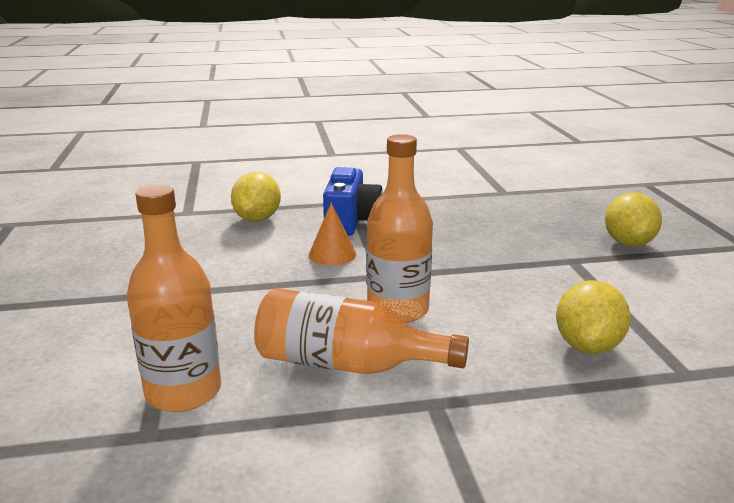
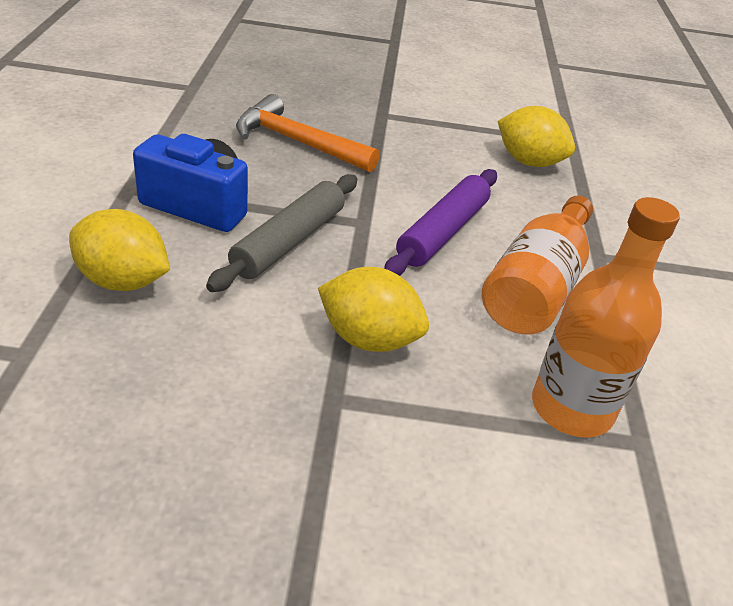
camera: 80 degrees left, 15 degrees up
orange cone [309,203,356,265] -> grey rolling pin [206,174,357,292]
orange bottle [367,134,433,323] -> purple rolling pin [384,169,497,276]
yellow lemon [605,192,662,247] -> yellow lemon moved to [318,267,429,352]
none -> orange hammer [236,94,380,172]

